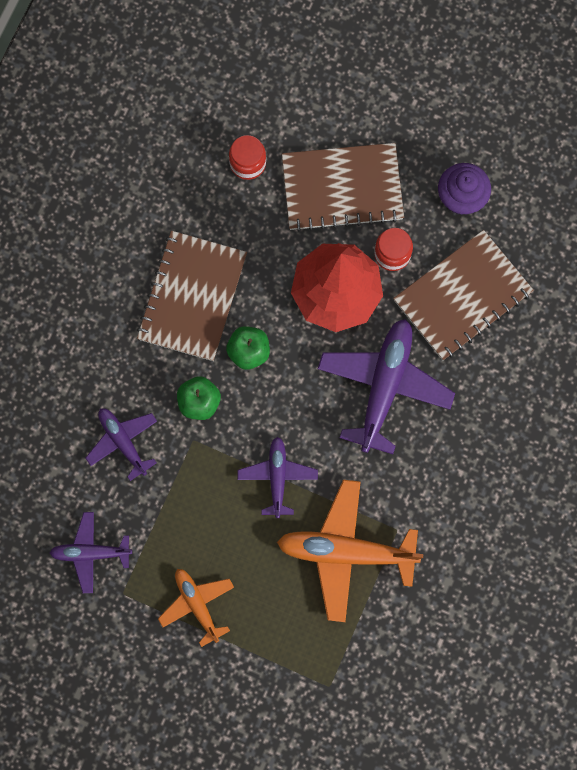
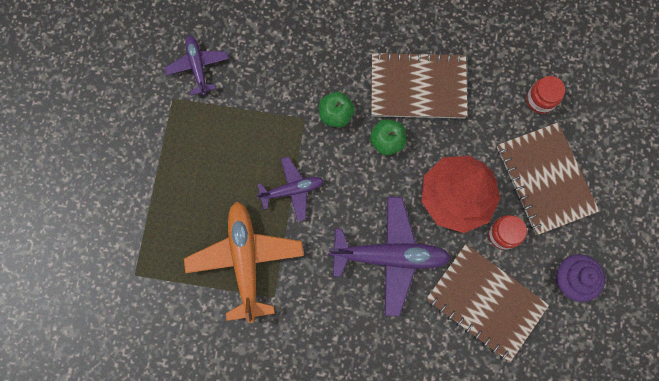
camera: 75 degrees right, 0 degrees up
purple plane [86,408,157,481] -> none
orange plane [158,569,234,647] -> none

